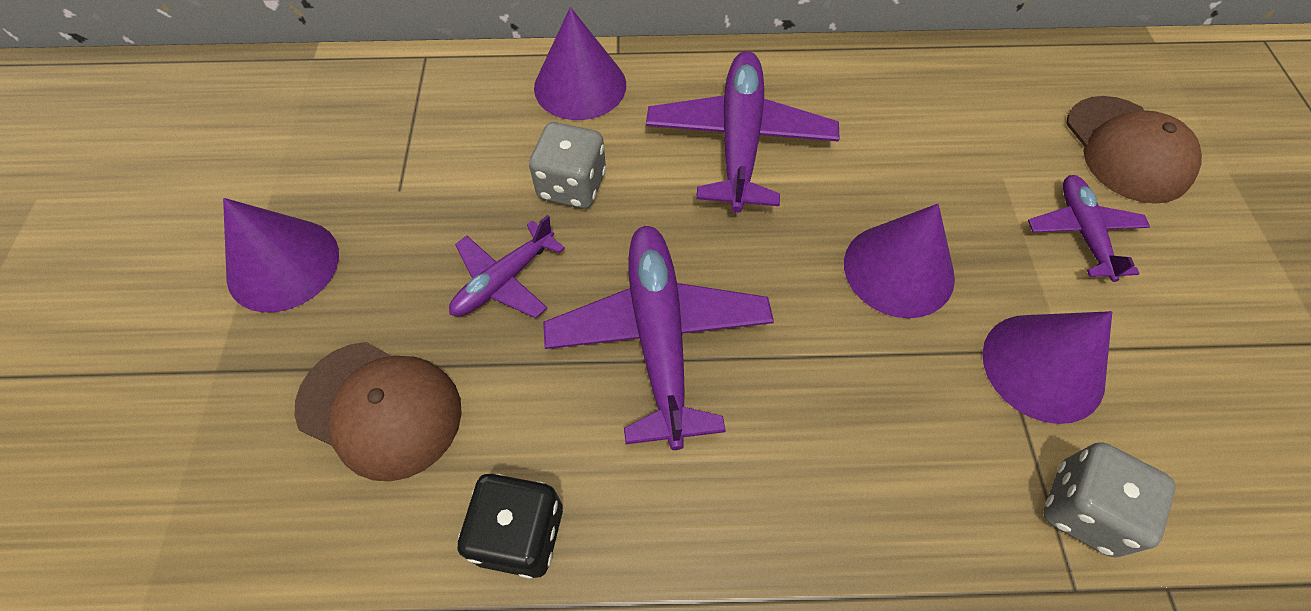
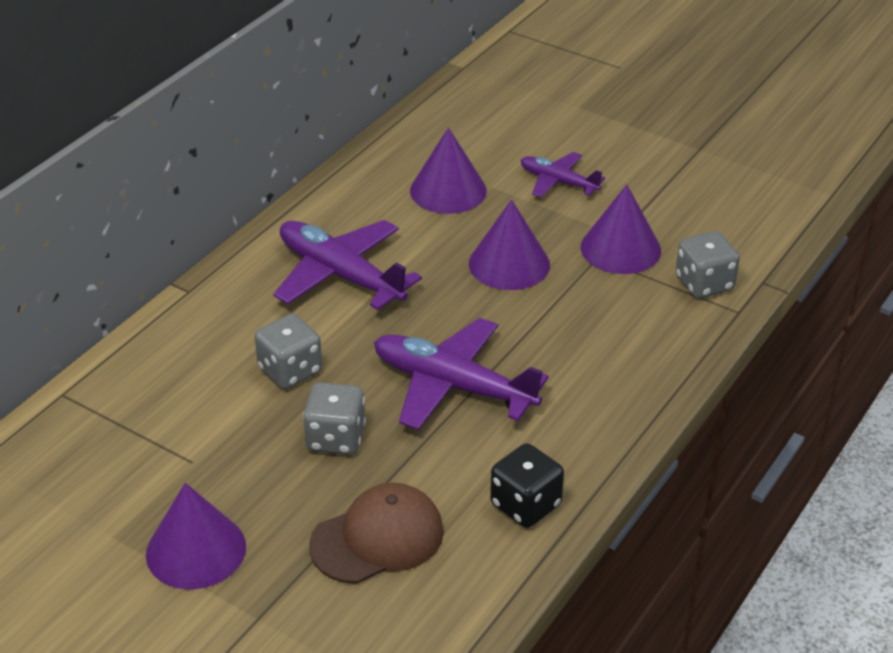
camera: 55 degrees left, 20 degrees down
purple plane [449,215,565,318] -> grey dice [303,382,366,455]
purple cone [534,7,626,120] -> purple cone moved to [410,127,487,214]
brown cap [1066,96,1202,204] -> none

